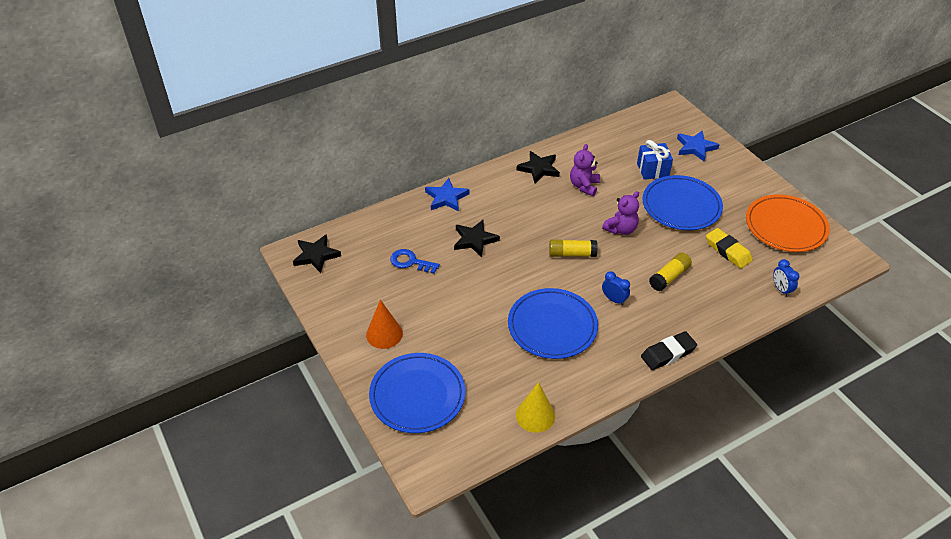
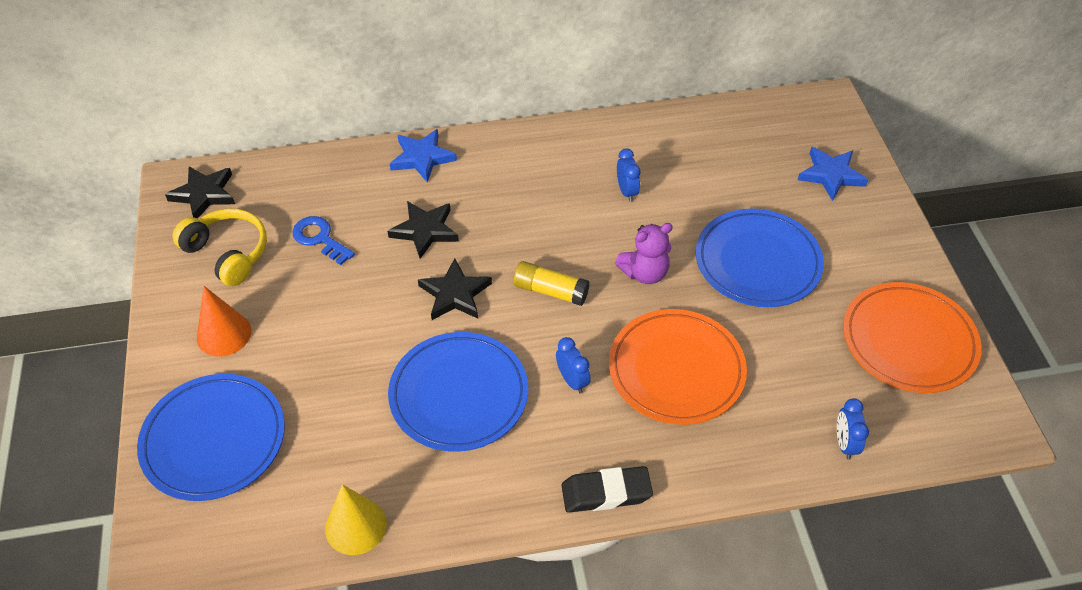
camera: 20 degrees right, 5 degrees up
black star [517,151,560,183] -> black star moved to [418,258,492,320]
purple teddy bear [570,144,600,196] -> blue clock [617,148,640,202]
blue gift [637,140,673,180] -> none
yellow glue stick [649,252,692,291] -> orange plate [609,309,747,425]
yellow eraser [706,228,753,269] -> none
none -> yellow headphones [172,209,267,286]

